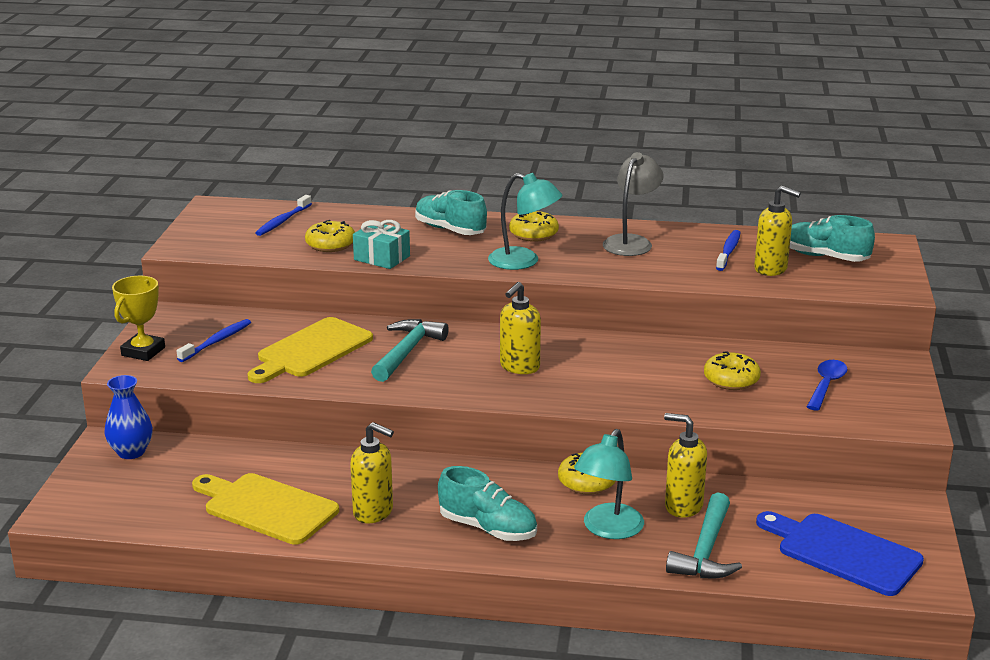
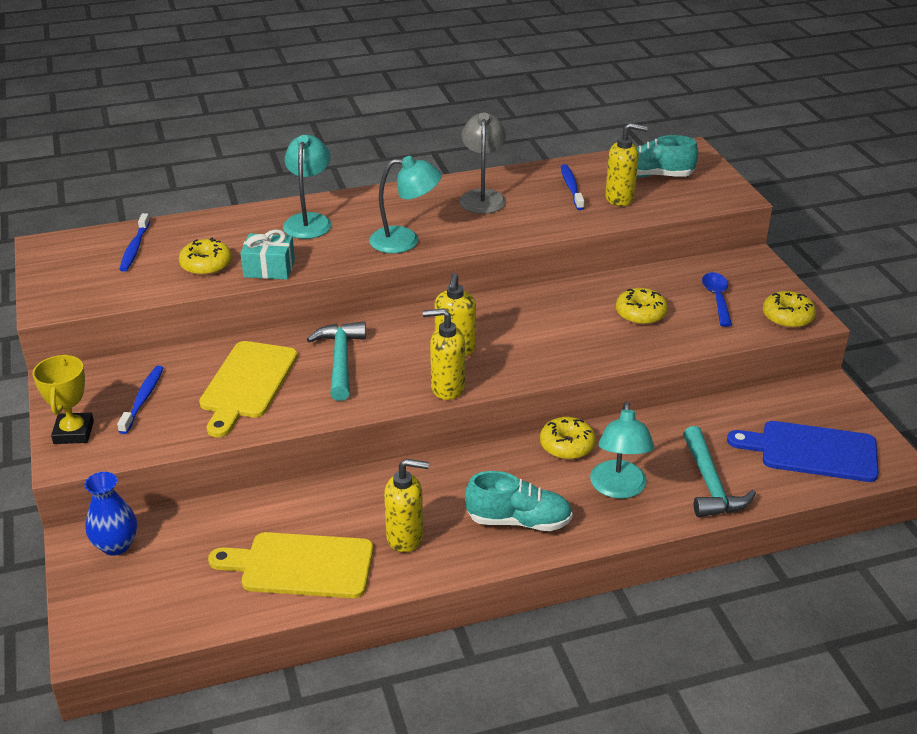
camera: 25 degrees left, 10 degrees up
turquoise shoe [415,190,487,235] -> turquoise lamp [283,135,332,239]
yellow donut [509,211,559,242] -> yellow donut moved to [763,291,816,328]
yellow soap dispenser [664,413,707,518] -> yellow soap dispenser moved to [423,308,465,400]

